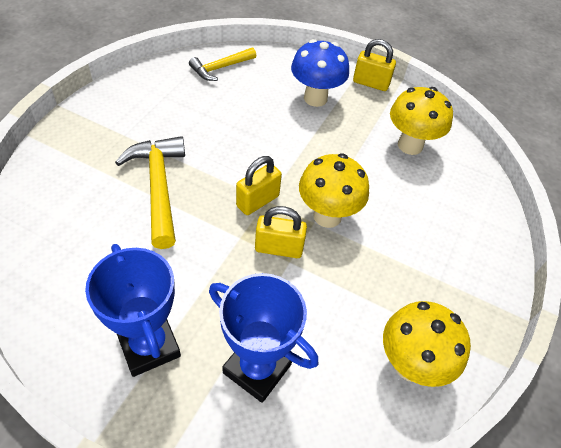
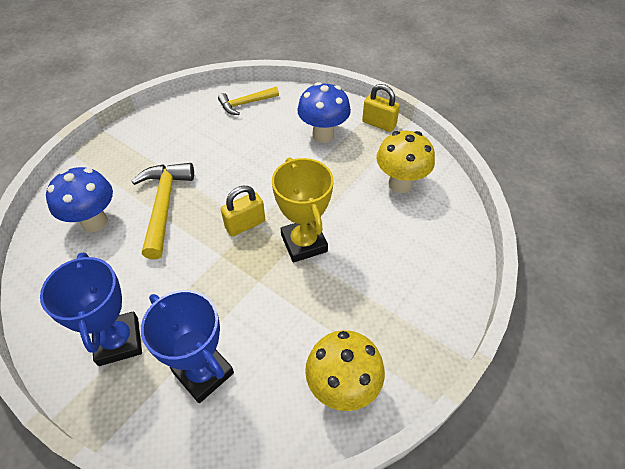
camera: 15 degrees right, 0 degrees up
yellow padlock [255,206,307,258] -> none
yellow mushroom [299,153,369,228] -> yellow trophy [272,157,334,263]
none -> blue mushroom [46,167,113,232]

